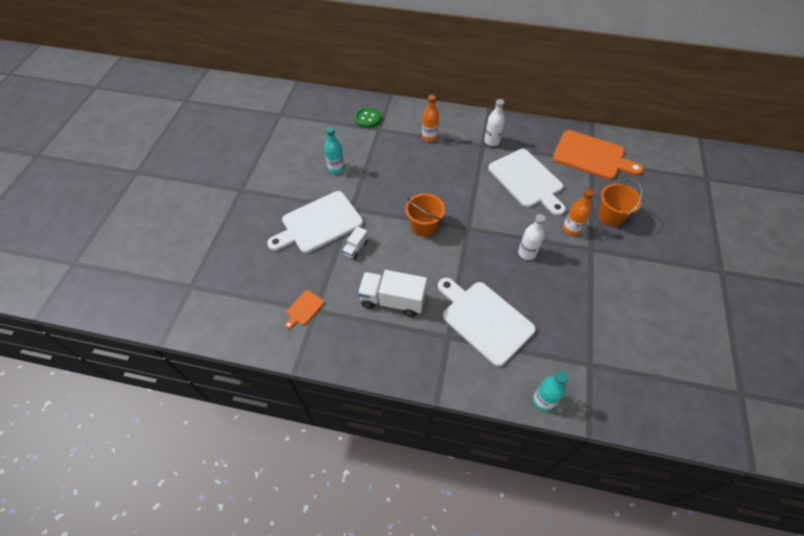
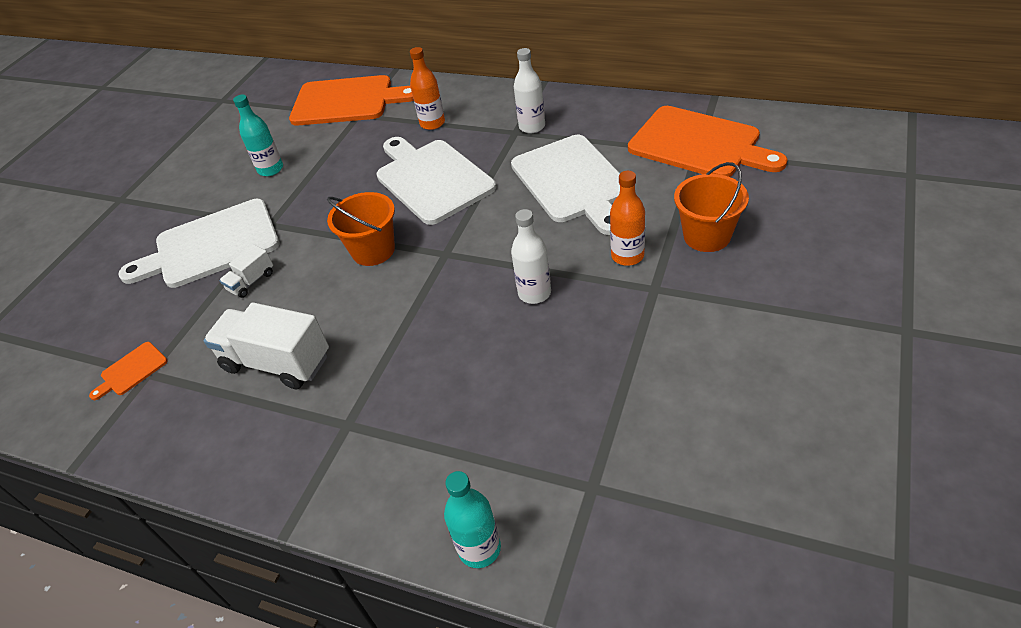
camera: 15 degrees right, 10 degrees down
green button [354,107,381,128] -> orange cutting board [289,75,414,126]
white cutting board [438,278,536,367] -> white cutting board moved to [377,137,496,225]

